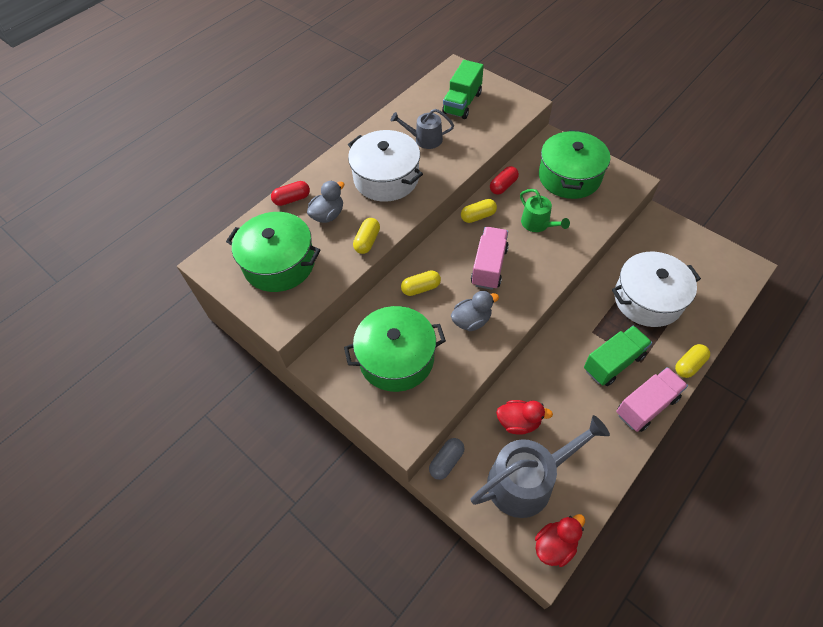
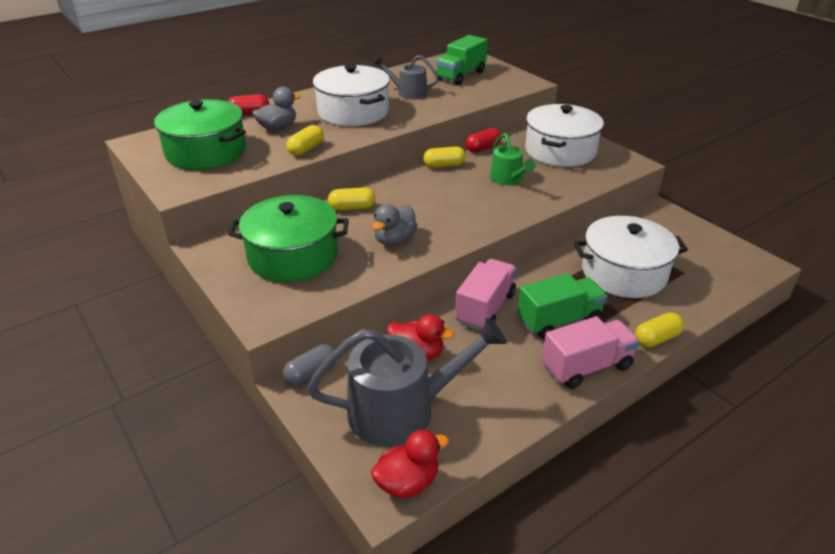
camera: 10 degrees right, 20 degrees down
grey duck [451,291,499,331] -> grey duck turned 135 degrees clockwise [372,204,418,246]
pink truck [471,227,509,290] -> pink truck moved to [455,259,517,331]
green pot [539,130,610,199] -> white pot [525,104,604,167]

